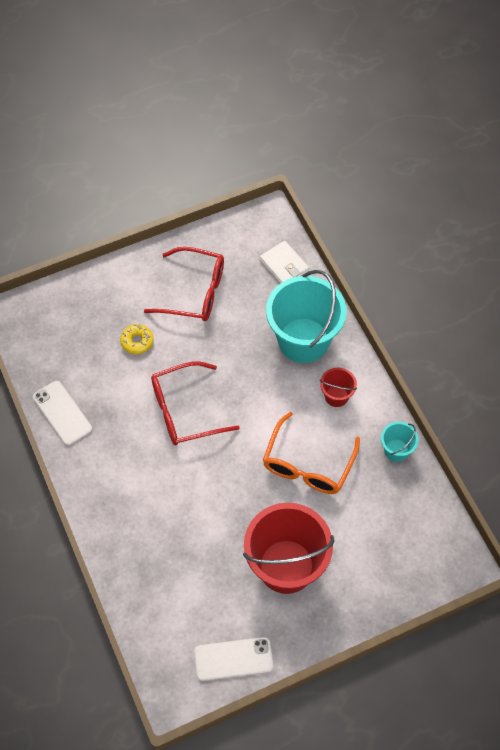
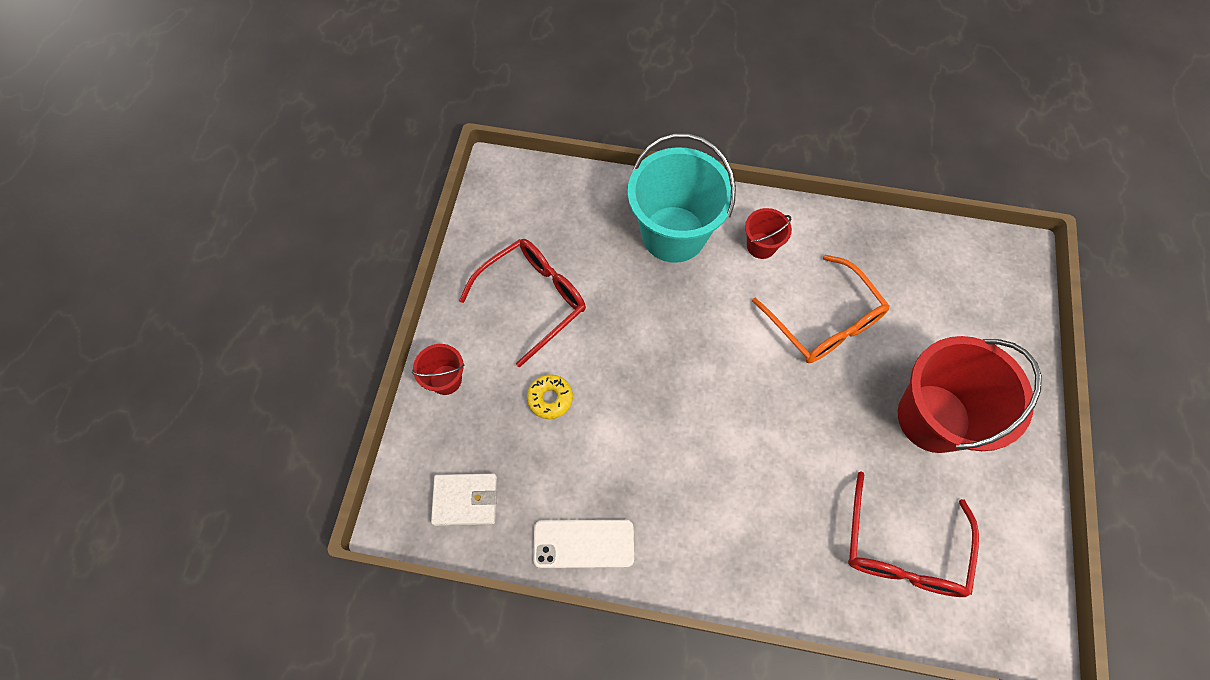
camera: 55 degrees left, 5 degrees up
red glasses [151,361,240,445] -> red glasses moved to [848,471,979,597]
white phone [194,637,273,681] -> none
white wallet [260,241,309,283] -> white wallet moved to [431,473,497,526]
turquoise bucket [381,422,419,462] -> none
none -> red bucket [412,344,465,395]

